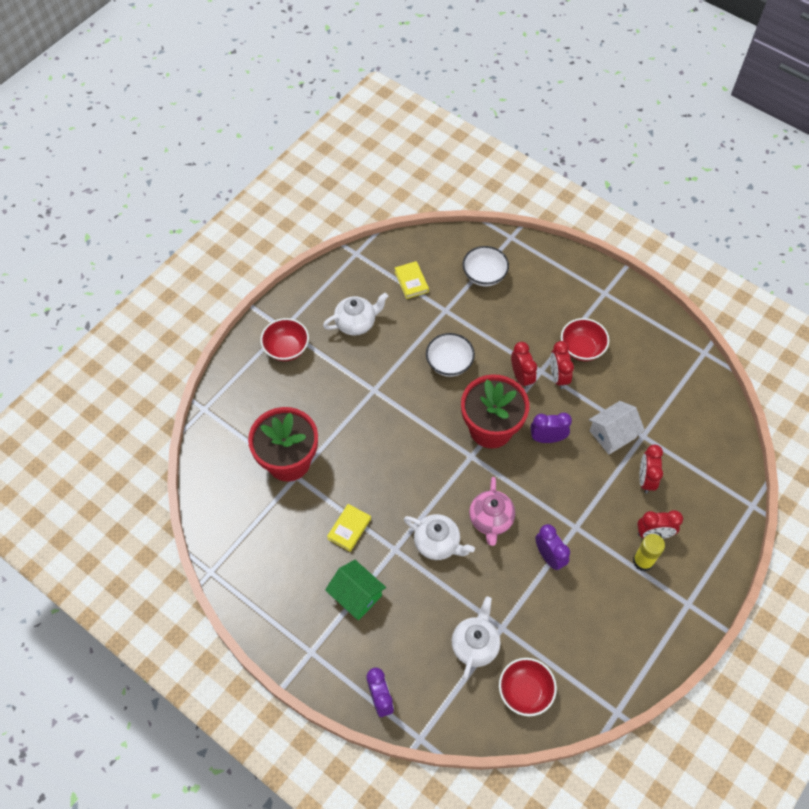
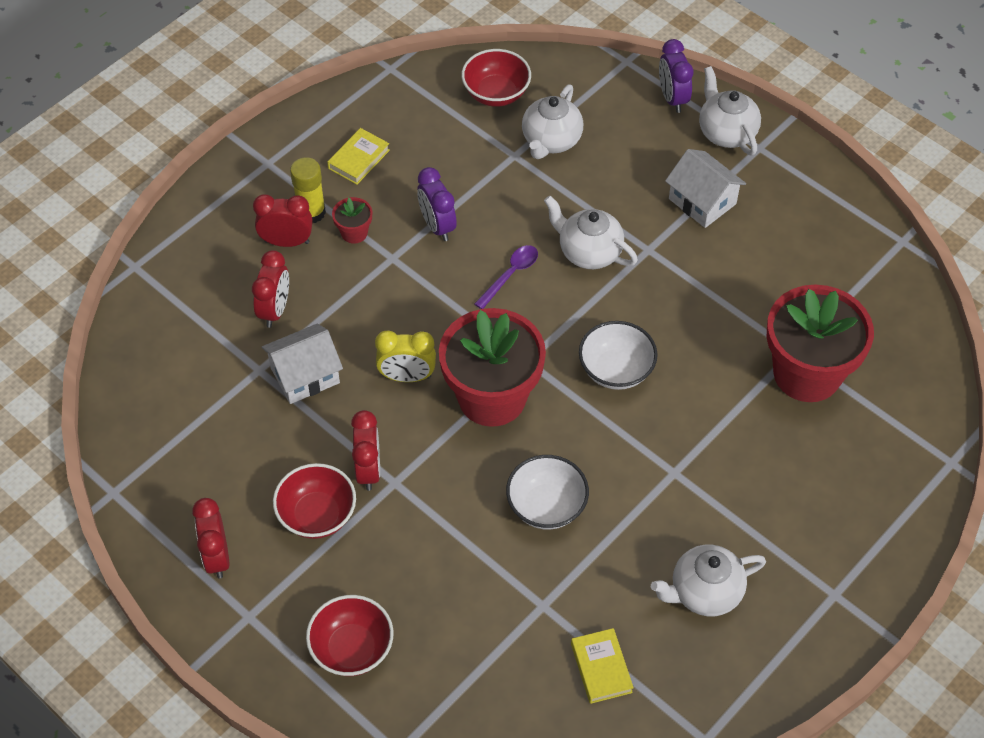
camera: 175 degrees left, 5 degrees down
red bowl [260,318,309,361] -> red bowl moved to [306,595,394,676]
green house [325,560,386,620] -> white house [665,149,746,228]
yellow book [327,504,371,552] -> yellow book moved to [327,128,390,185]
white bowl [463,246,509,286] -> white bowl moved to [579,321,658,390]
pink teapot [469,477,515,546] -> purple spoon [474,245,538,309]
red clock [511,342,537,389] -> red clock moved to [192,498,230,579]
purple clock [531,413,572,443] -> yellow clock [375,330,436,382]
none -> red flower pot [332,197,372,243]
none -> white teapot [699,66,761,156]

